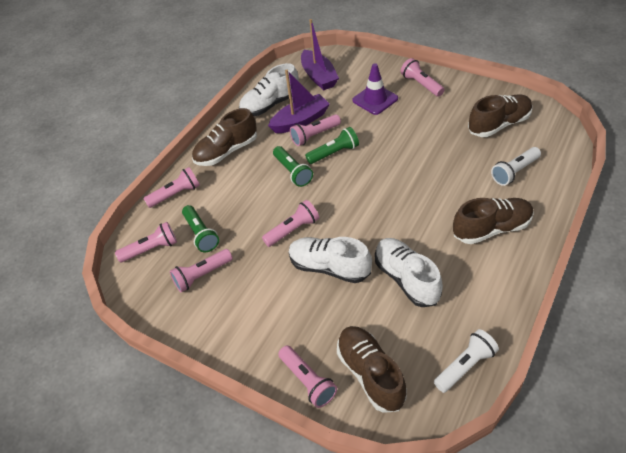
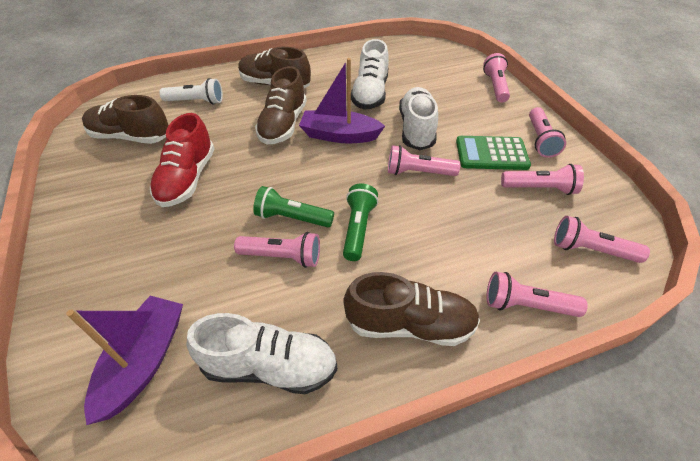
camera: 145 degrees left, 0 degrees up
green flashlight [182,205,219,252] -> none
purple boat [268,70,330,133] -> purple boat moved to [299,58,385,143]
white shoe [289,237,372,283] -> white shoe turned 150 degrees counterclockwise [399,87,438,150]
brown shoe [337,326,407,413] -> brown shoe moved to [255,66,307,144]
purple traffic cone [352,63,398,115] -> none
pink flashlight [401,58,445,97] -> pink flashlight moved to [529,107,566,158]
white flashlight [434,329,499,393] -> none
none -> red shoe [150,113,215,207]
none -> green calculator [456,136,531,170]

